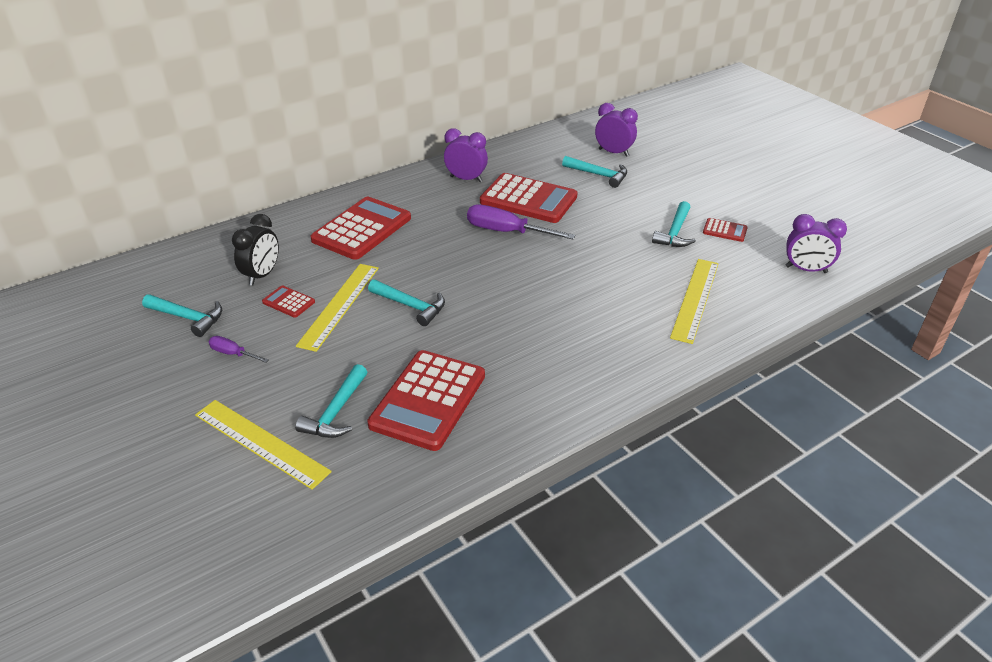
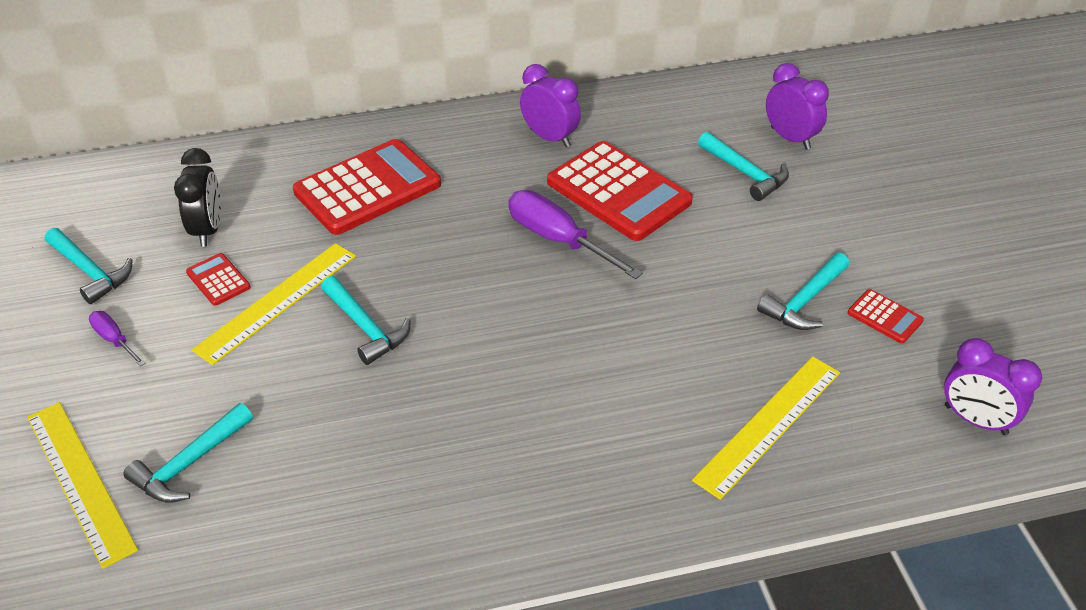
camera: 20 degrees right, 5 degrees up
black clock [232,214,279,285] -> black clock turned 45 degrees counterclockwise [174,148,221,247]
red calculator [367,350,485,451] -> none

